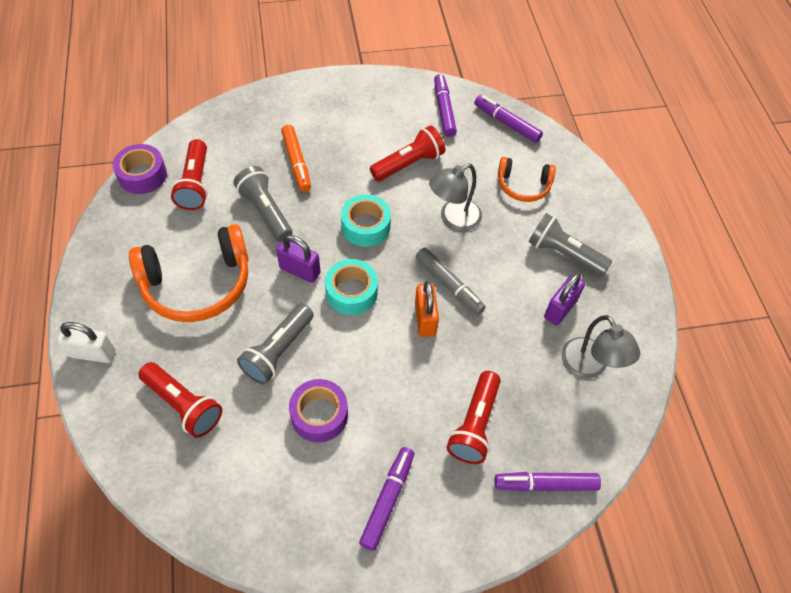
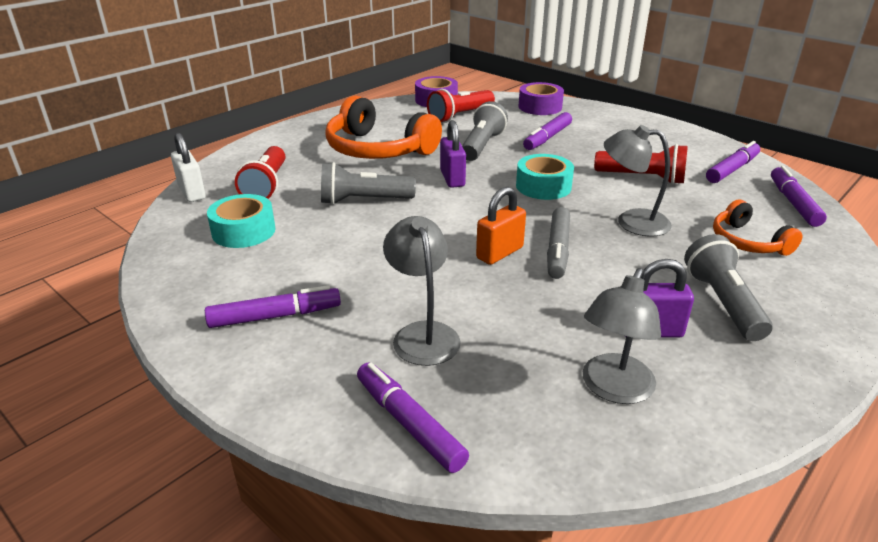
camera: 55 degrees right, 25 degrees down
white padlock [57,322,115,363] -> white padlock moved to [171,133,206,202]
orange marker [281,125,311,192] -> purple marker [523,112,572,150]
purple tape [289,379,348,442] -> purple tape moved to [519,82,564,115]
turquoise tape [325,259,378,315] -> turquoise tape moved to [207,194,276,248]
red flashlight [447,371,501,464] -> grey lamp [383,216,461,366]

